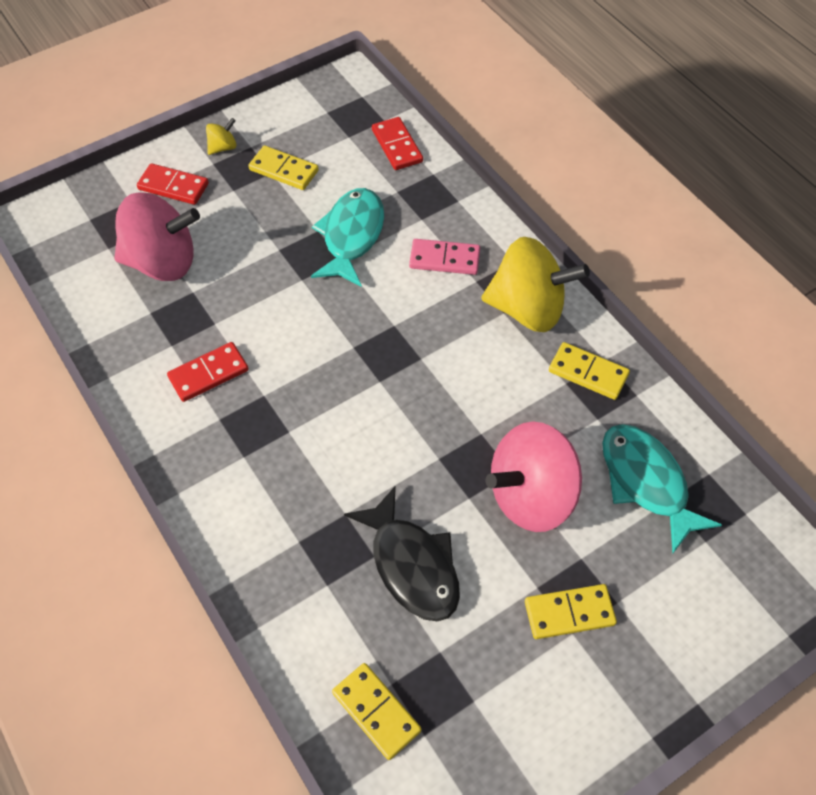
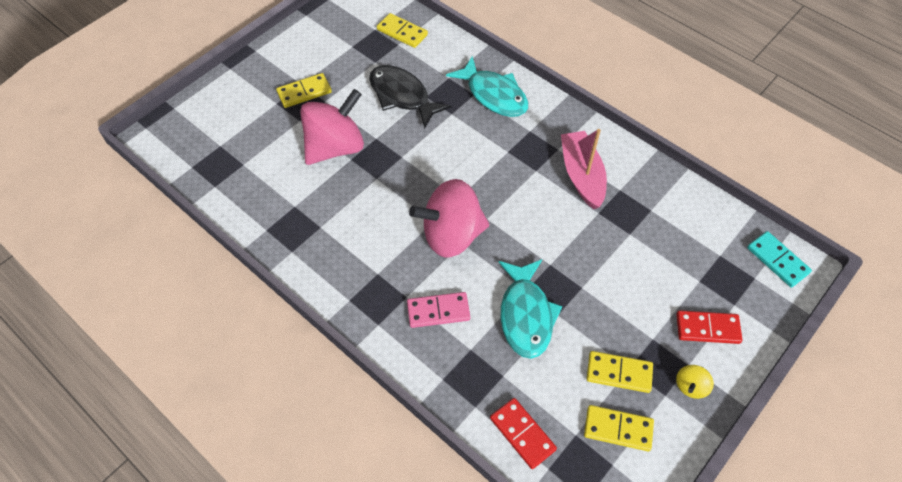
camera: 165 degrees right, 0 degrees up
pink spinning top [114,192,200,281] -> pink spinning top moved to [409,179,489,257]
red domino [167,342,248,402] -> pink boat [561,129,607,209]
yellow spinning top [481,237,590,332] -> none
yellow domino [549,342,630,400] -> yellow domino moved to [584,405,654,451]
turquoise fish [602,424,722,553] -> turquoise fish moved to [446,56,528,117]
none -> turquoise domino [747,231,812,287]

